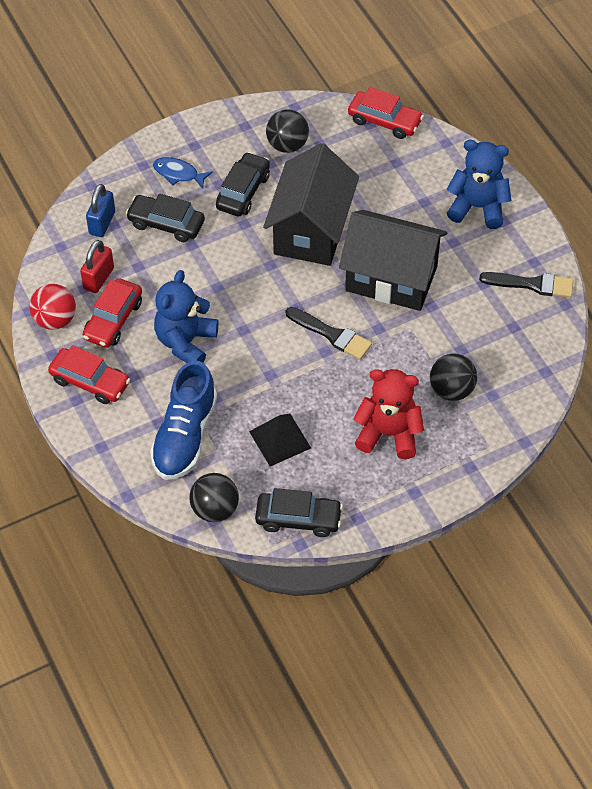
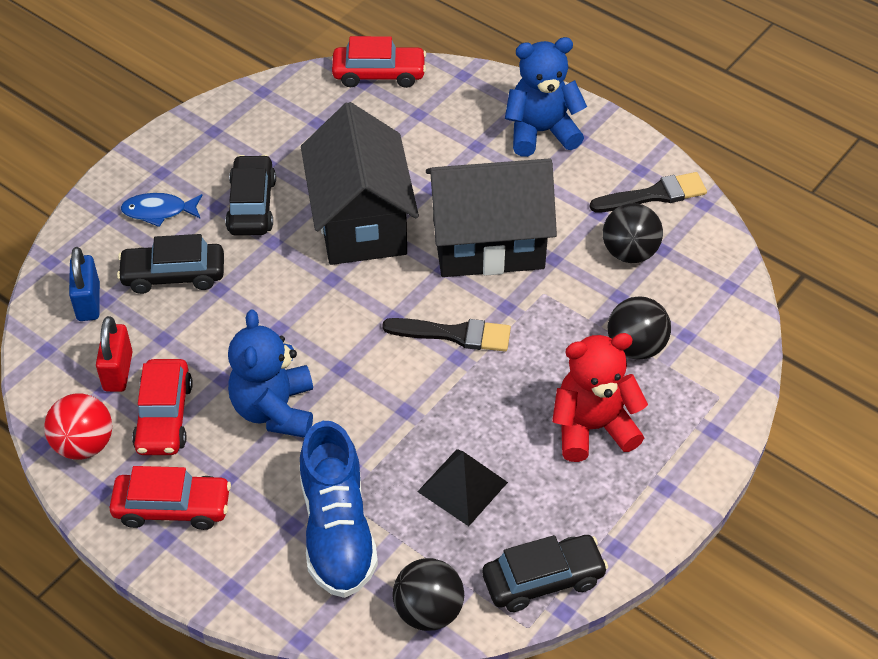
camera: 25 degrees left, 5 degrees down
black ball [266,109,309,153] -> black ball moved to [603,203,663,263]

